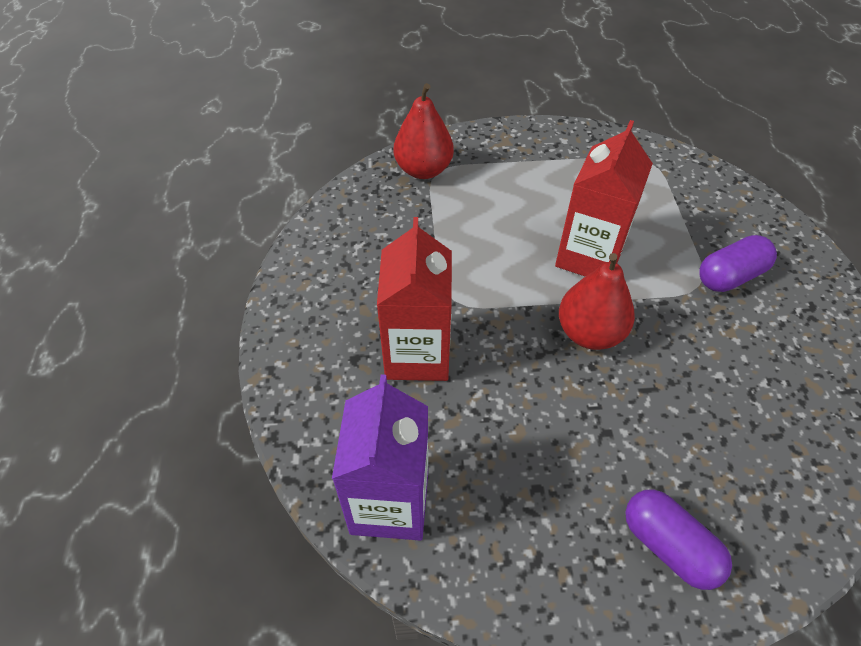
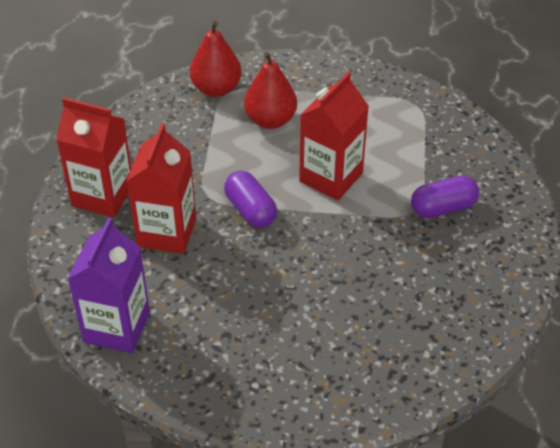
camera: 10 degrees right, 5 degrees down
red pear [559,253,635,350] -> red pear moved to [244,52,297,129]
purple capsule [625,490,732,590] -> purple capsule moved to [224,171,277,228]
none -> red carton [56,97,131,218]

